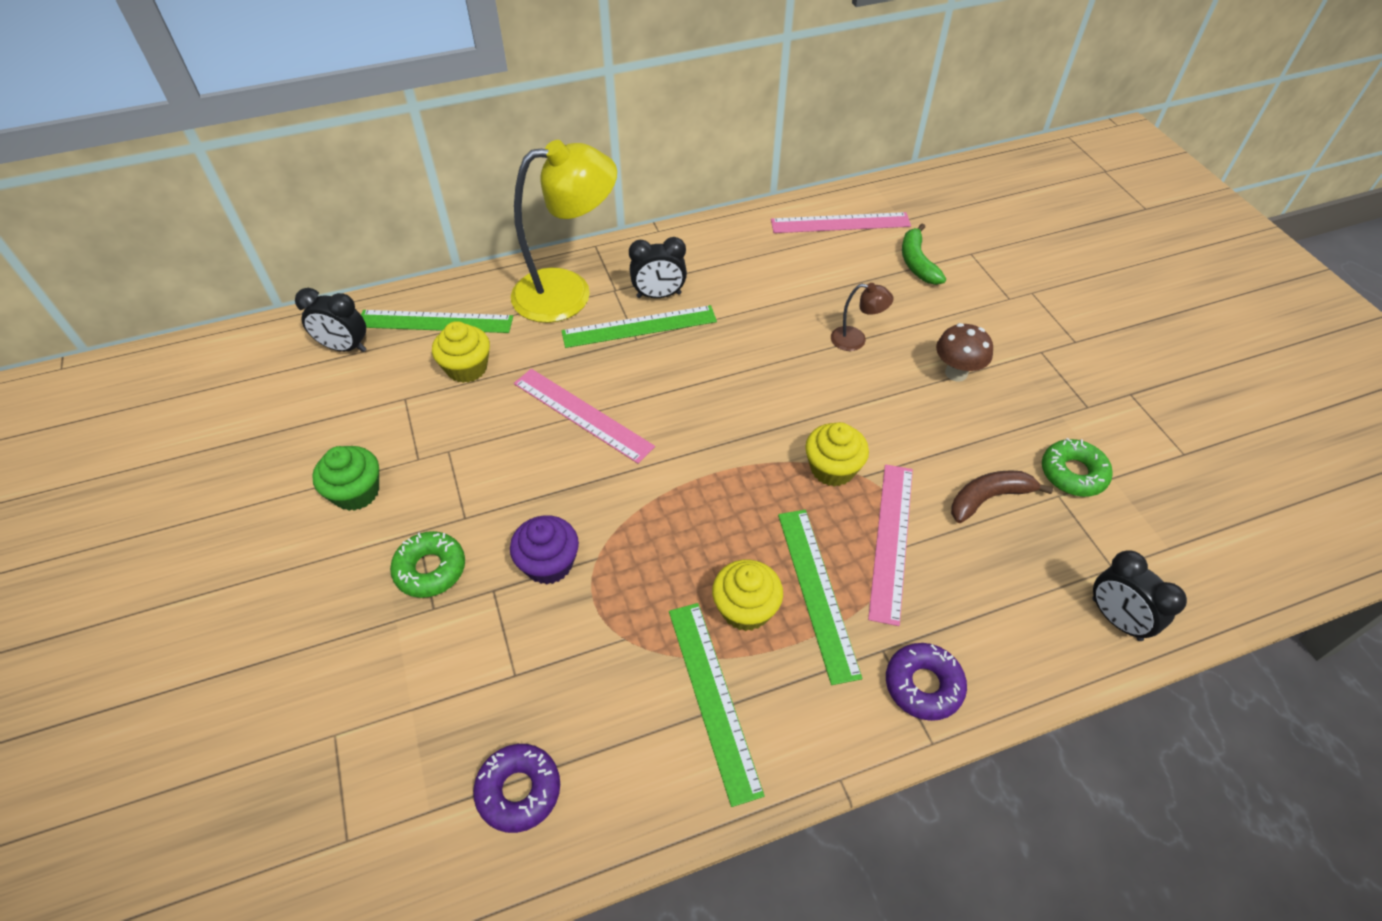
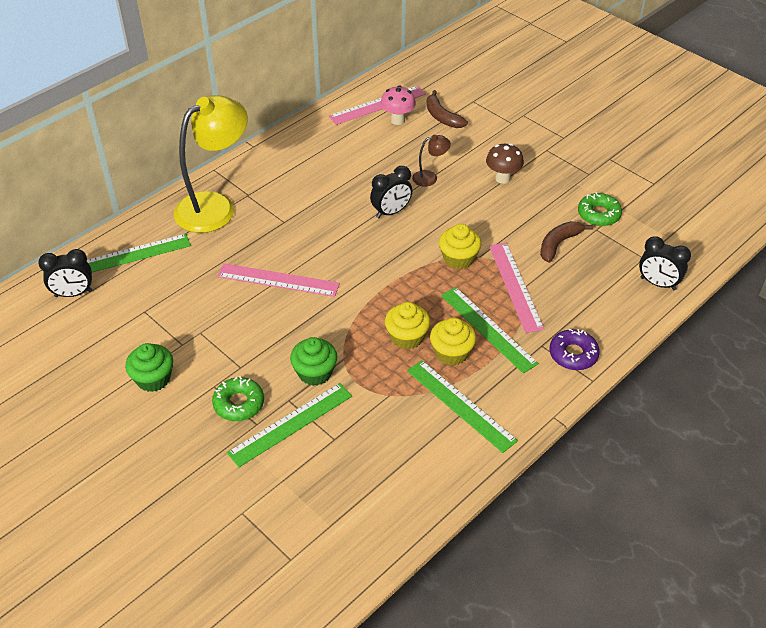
camera: 25 degrees left, 5 degrees down
yellow cupcake [432,321,490,383] -> yellow cupcake moved to [385,302,430,349]
purple donut [473,744,560,833] -> none
purple cupcake [510,515,579,584] -> green cupcake [290,337,337,386]
green ruler [562,305,717,348] -> green ruler moved to [227,383,352,467]
black clock [629,237,687,298] -> black clock moved to [370,166,412,218]
green banana [902,223,946,285] -> brown banana [426,90,468,128]
none -> pink mushroom [381,85,416,125]

